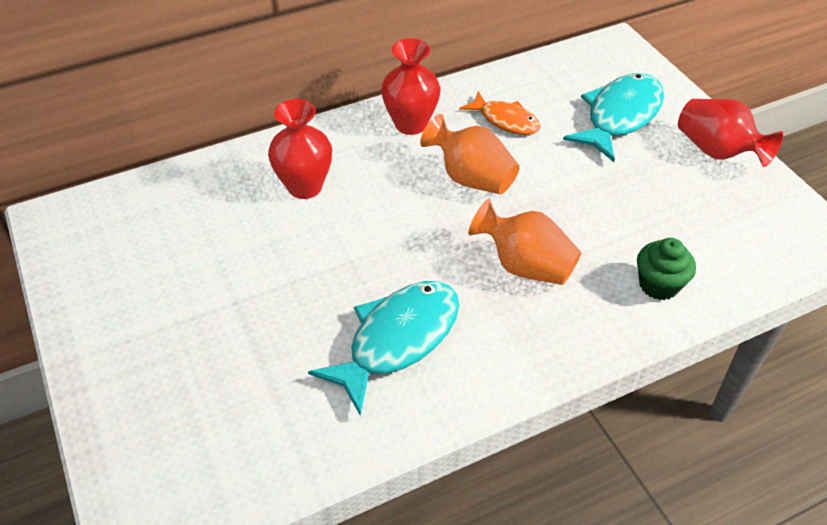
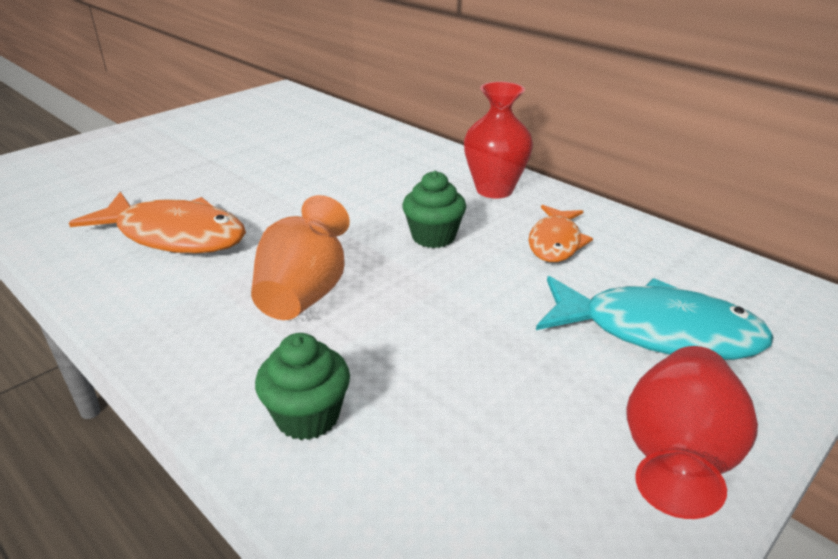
camera: 70 degrees right, 15 degrees down
red vase [268,99,332,199] -> none
turquoise fish [308,281,459,416] -> orange fish [69,192,246,254]
orange vase [420,114,520,194] -> green cupcake [402,171,466,248]

